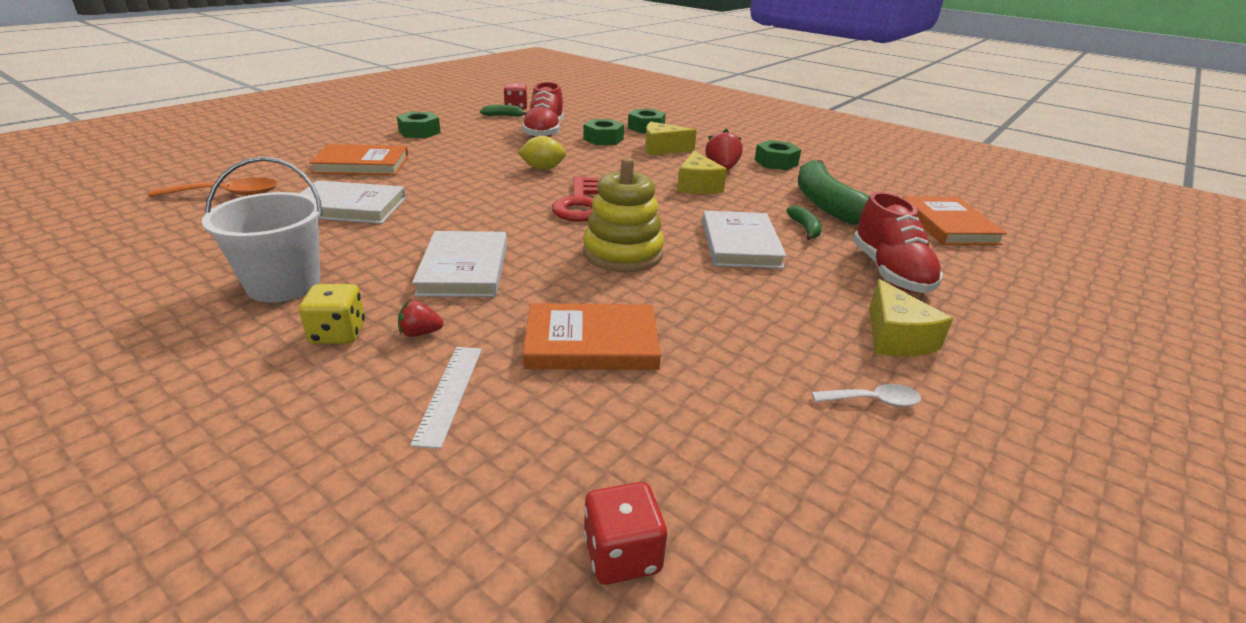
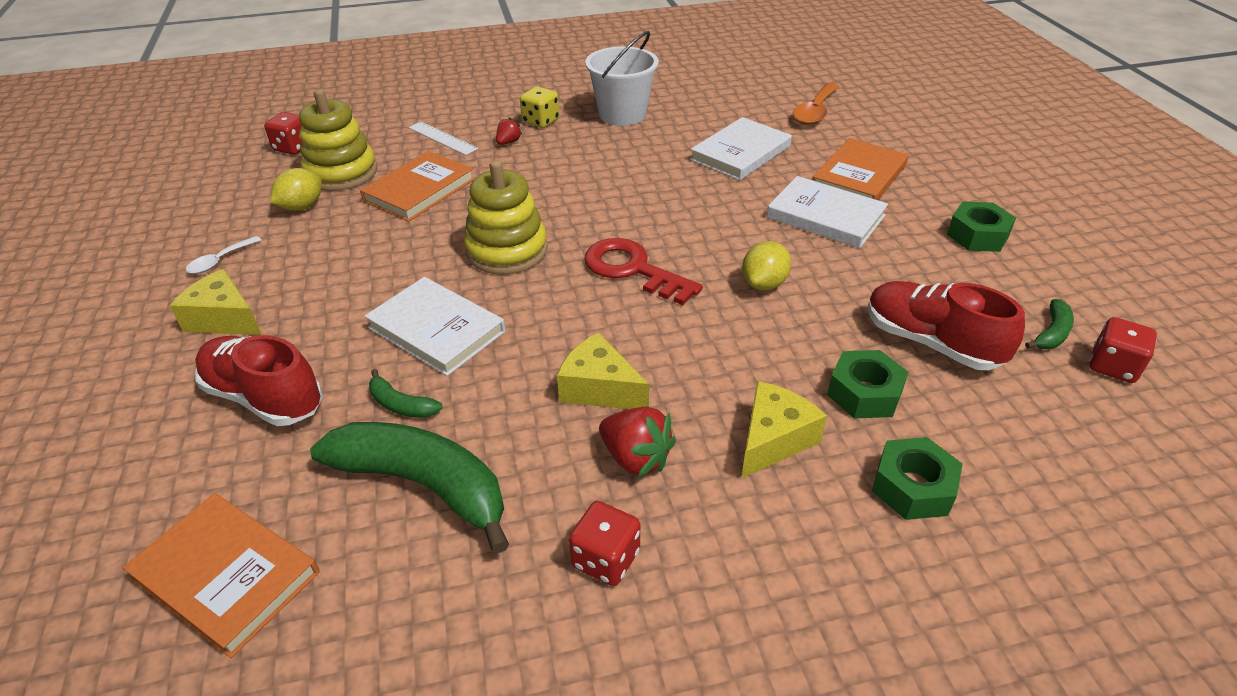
camera: 130 degrees right, 10 degrees up
white book [412,231,507,297] -> white book moved to [767,176,888,248]
green nut [755,140,801,170] -> red dice [569,501,640,586]
none -> yellow lemon [270,168,322,211]
none -> yellow stacking toy [299,89,377,191]

